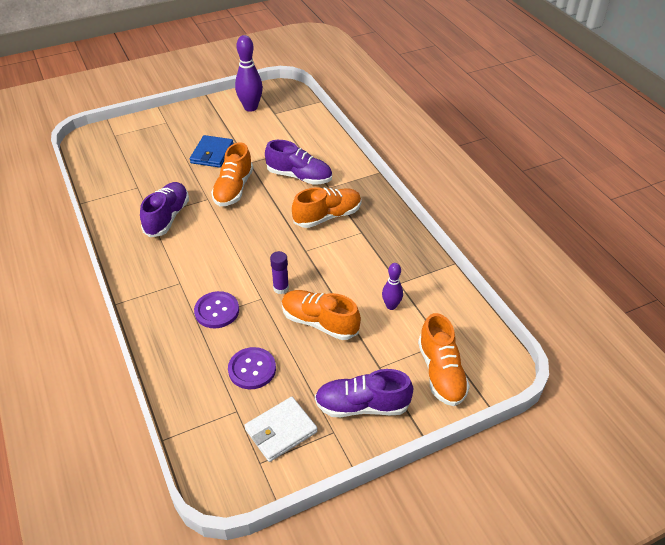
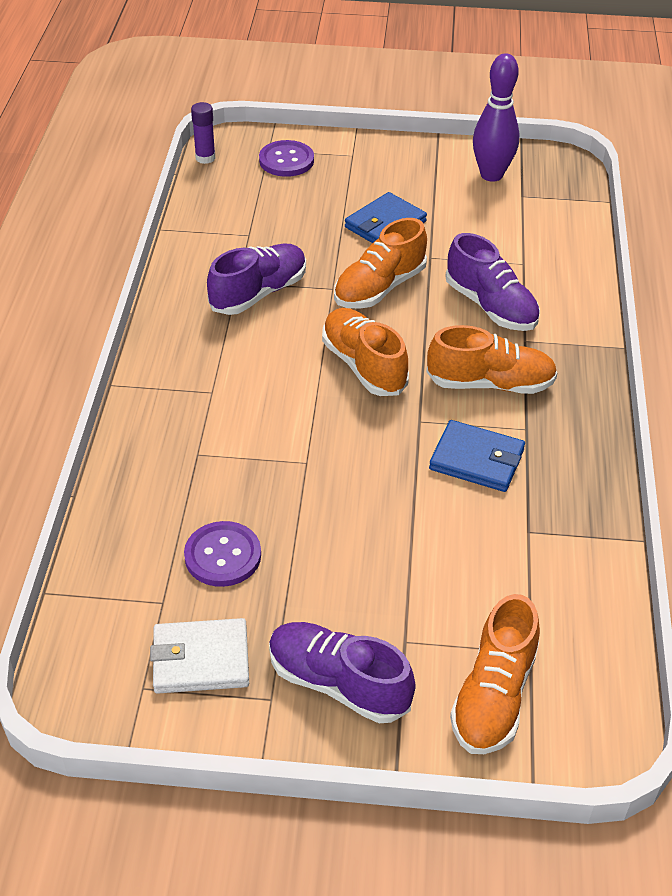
camera: 30 degrees right, 0 degrees up
purple button [194,291,239,328] -> purple button moved to [259,140,314,177]
purple glue stick [270,251,289,294] -> purple glue stick moved to [191,102,216,164]
orange shoe [282,290,361,340] -> orange shoe moved to [322,308,409,396]
purple bowling pin [382,263,403,310] -> none
none -> blue wallet [429,420,525,492]

